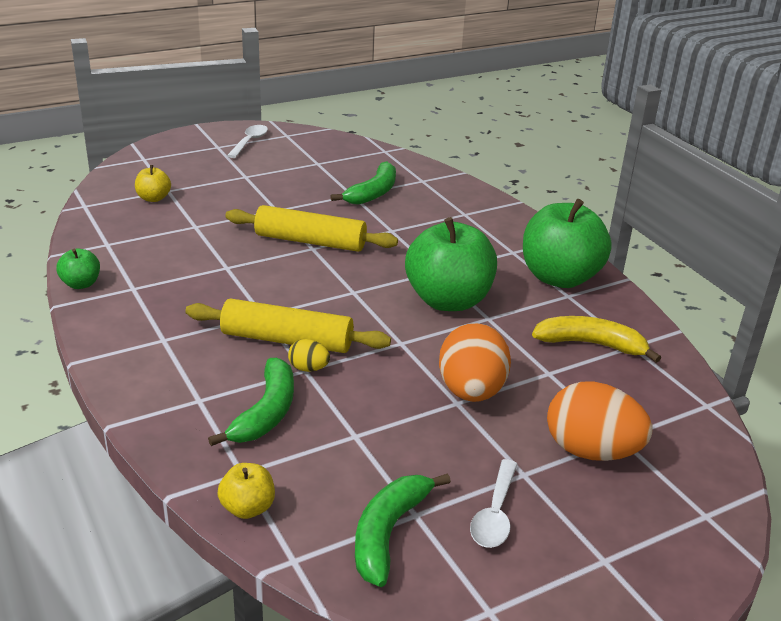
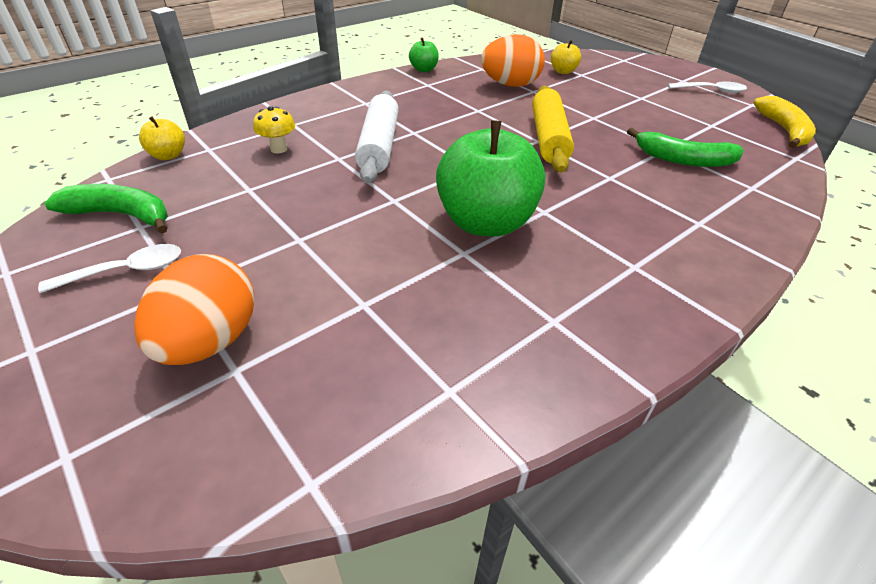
camera: 80 degrees right, 10 degrees up
yellow rolling pin [185,298,391,353] -> white rolling pin [355,91,399,183]
green banana [208,358,294,446] -> yellow mushroom [253,106,295,153]
yellow egg [288,339,330,372] -> none
orange egg [439,323,511,402] -> orange egg moved to [481,34,545,87]
white spoon [470,459,518,548] -> white spoon turned 150 degrees clockwise [38,244,181,293]
green apple [523,199,612,288] -> none
yellow banana [532,316,661,363] -> yellow banana moved to [753,96,816,148]

